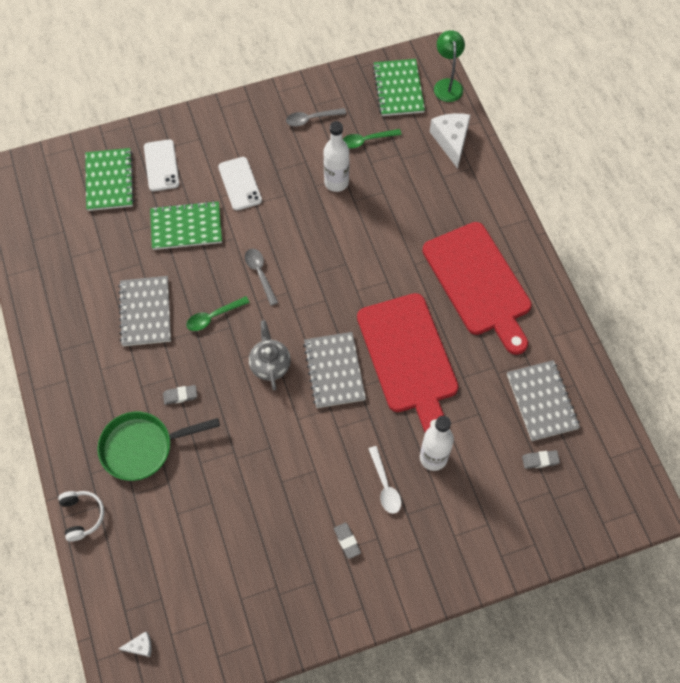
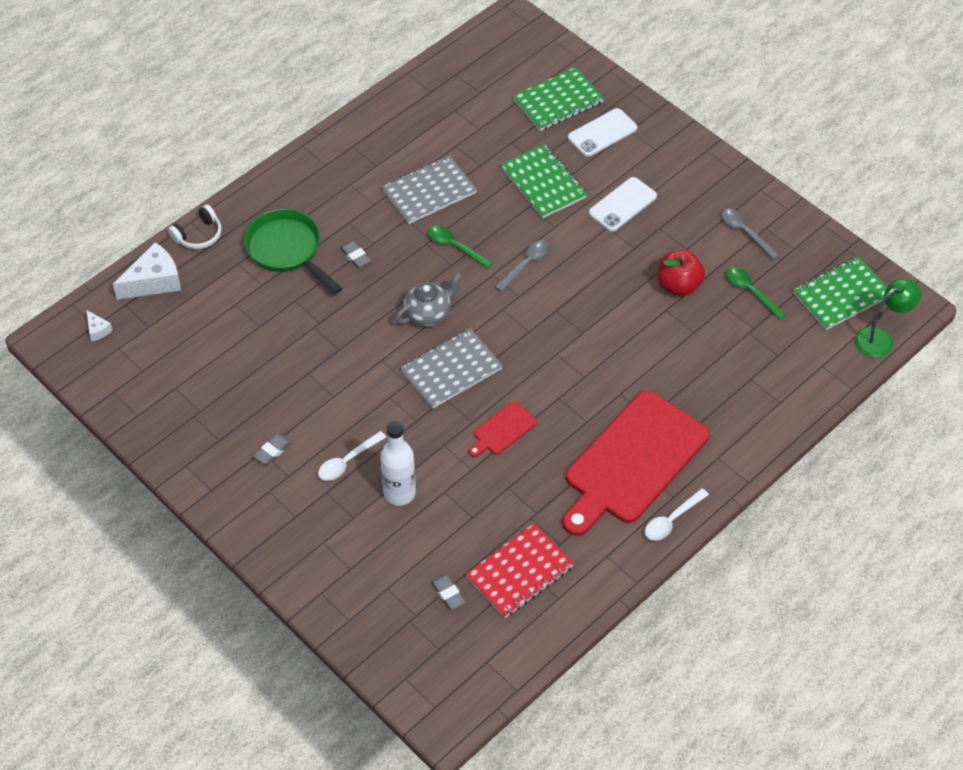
camera: 65 degrees right, 10 degrees down
white bottle [323,121,350,192] -> red apple [657,250,705,296]
red cutting board [357,293,459,432] -> red cutting board [469,401,537,457], size x0.43
white cheese [430,113,470,169] -> white cheese moved to [113,242,181,300]
grey notebook [507,360,580,441] -> red notebook [465,523,574,618]
none -> white spoon [644,488,709,541]

